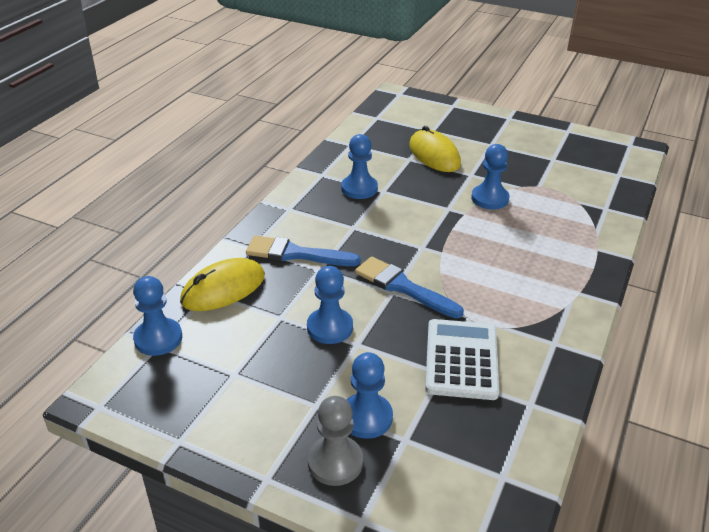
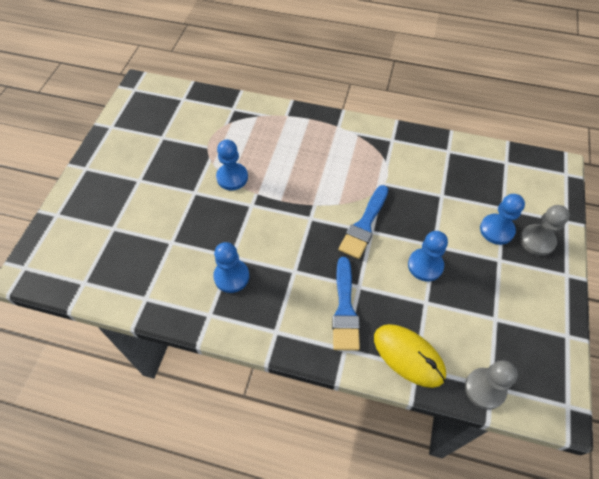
camera: 100 degrees left, 20 degrees up
blue pawn [133,276,182,356] -> grey pawn [465,360,518,410]
yellow mouse [409,126,461,172] -> none
white calculator [425,319,499,400] -> none

